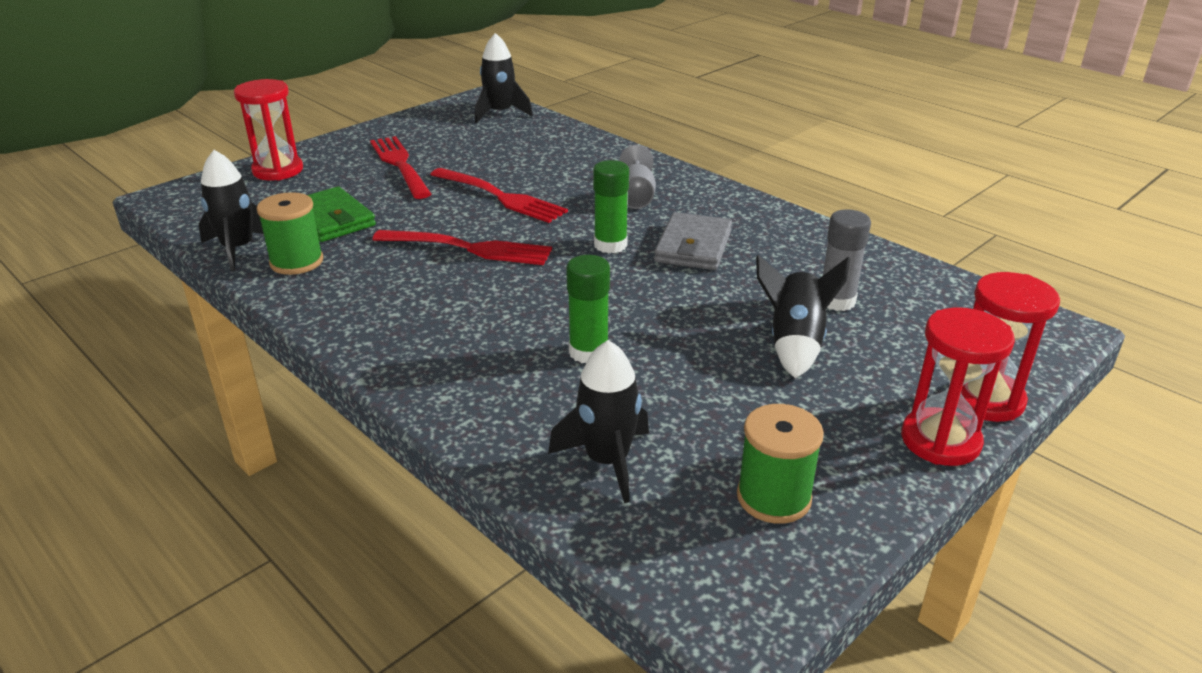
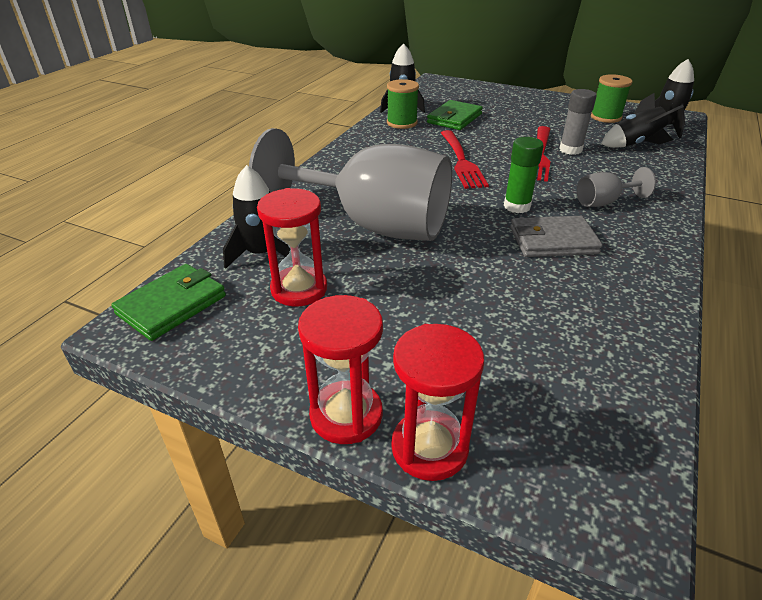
camera: 70 degrees right, 5 degrees up
red hourglass [234,79,303,180] -> red hourglass moved to [257,188,327,307]
red fork [370,136,431,199] -> none
green glue stick [566,255,610,363] -> grey goblet [249,128,452,241]
green spool [737,404,824,524] -> green spool moved to [591,74,633,123]
black rocket [756,255,850,379] -> black rocket moved to [601,93,684,148]
grey glue stick [823,209,871,311] -> grey glue stick moved to [559,89,597,155]
none -> green wallet [111,264,226,341]

